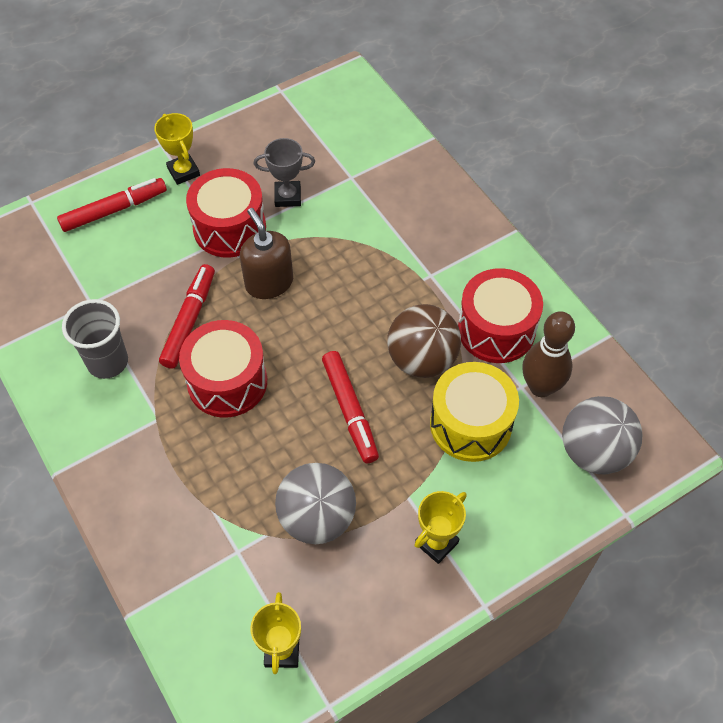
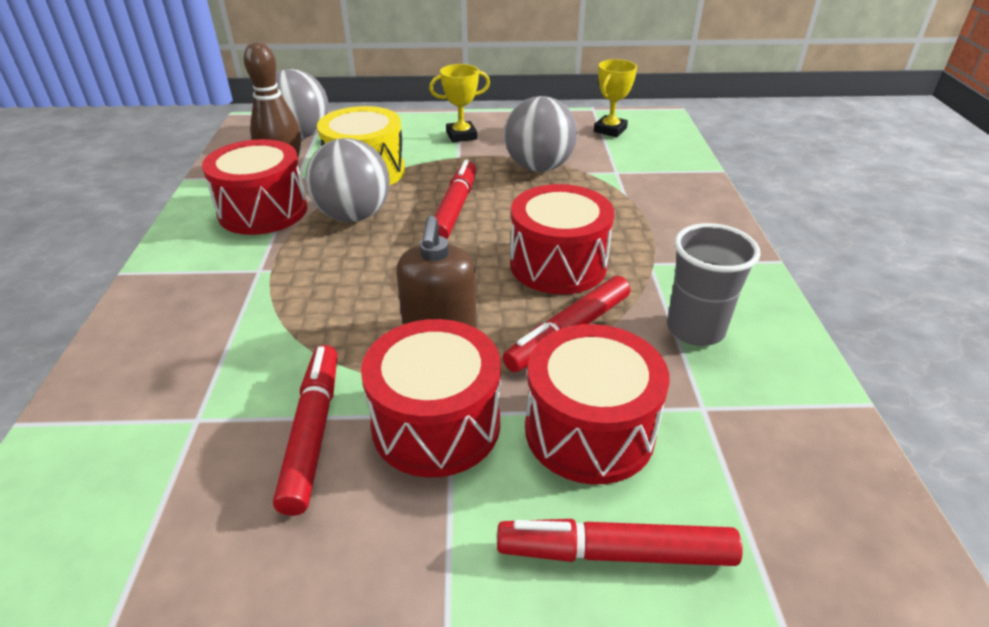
camera: 150 degrees left, 20 degrees down
yellow trophy [154,113,200,185] -> none
grey trophy [254,138,315,207] -> red marker [273,345,338,516]
brown ball [387,304,461,378] -> grey ball [305,138,390,222]
none -> red drum [525,324,670,485]

